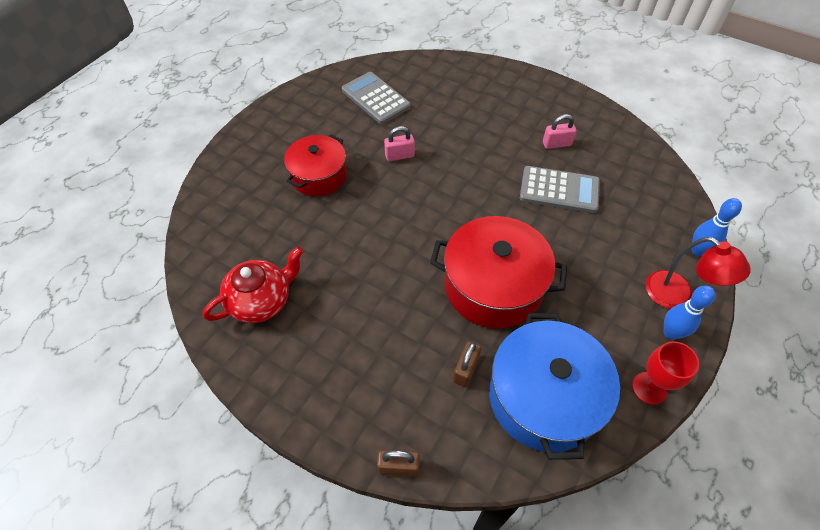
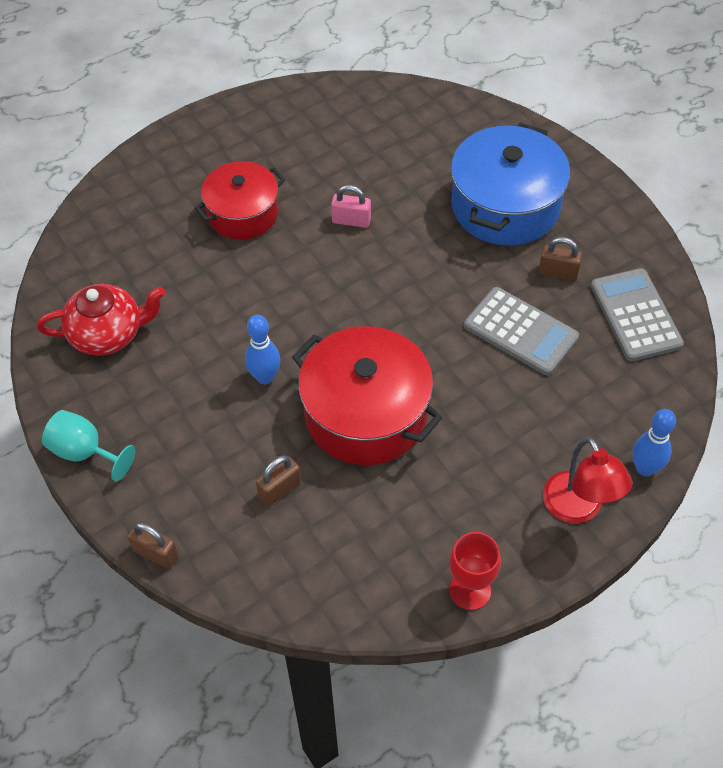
camera: 25 degrees right, 0 degrees up
grey calculator [342,72,411,124] -> grey calculator moved to [591,268,684,362]
blue pot [489,313,620,460] -> blue pot moved to [451,123,570,246]
pink padlock [543,114,577,149] -> brown padlock [539,237,583,281]
blue bowling pin [664,286,715,340] -> blue bowling pin moved to [245,315,281,384]
none -> turquoise goblet [42,410,135,482]

